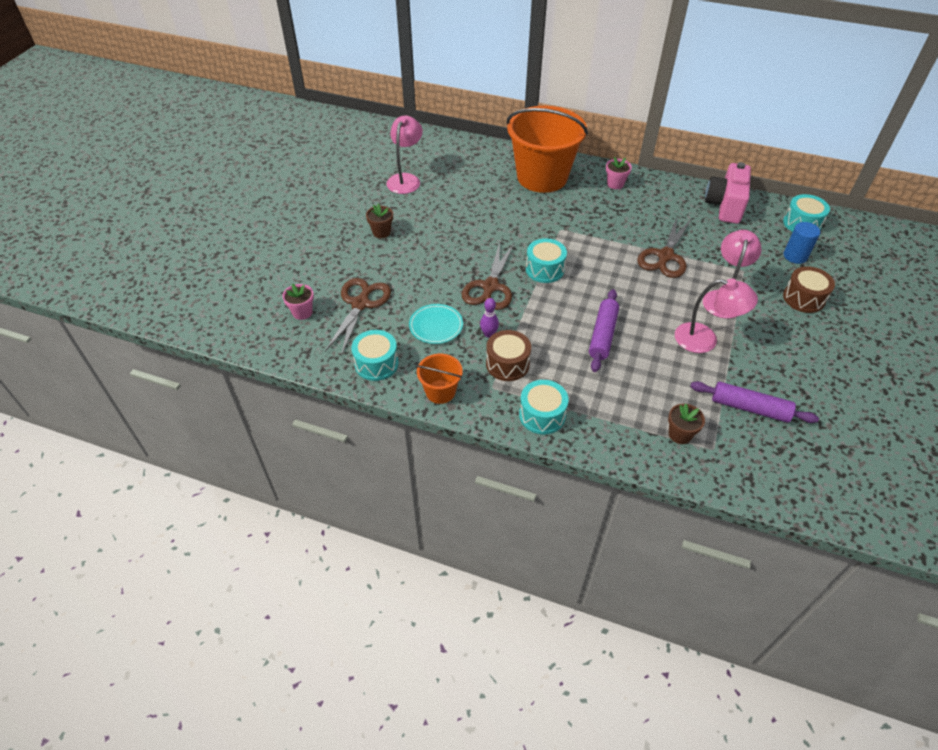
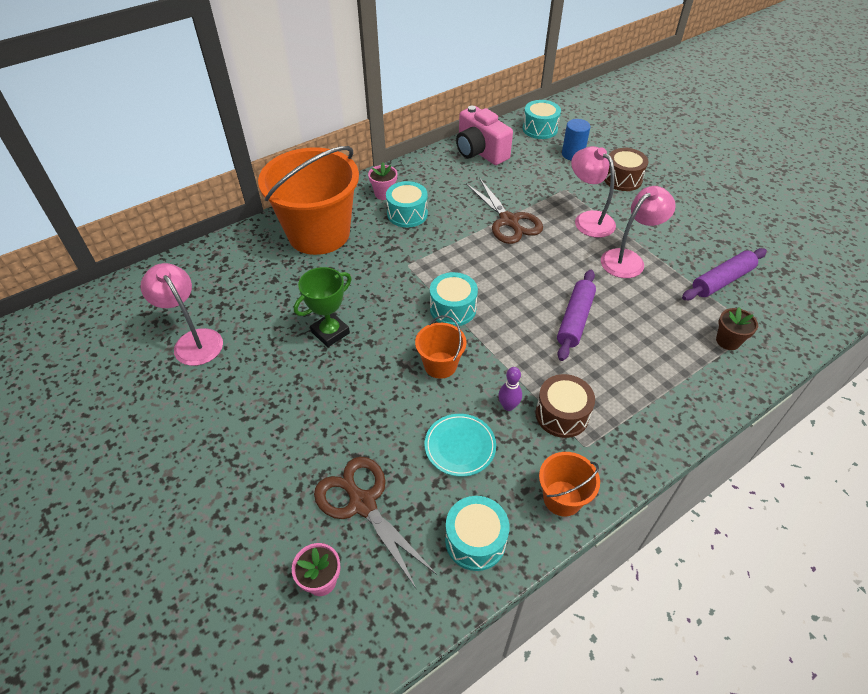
camera: 55 degrees left, 0 degrees up
brown flower pot [366,204,393,238] -> none
brown scissors [462,242,515,310] -> orange bucket [415,315,467,379]
turquoise drum [519,380,569,434] -> turquoise drum moved to [386,181,428,227]
purple rolling pin [589,289,619,372] -> purple rolling pin turned 60 degrees clockwise [557,270,596,361]
none -> green trophy [294,267,351,347]

